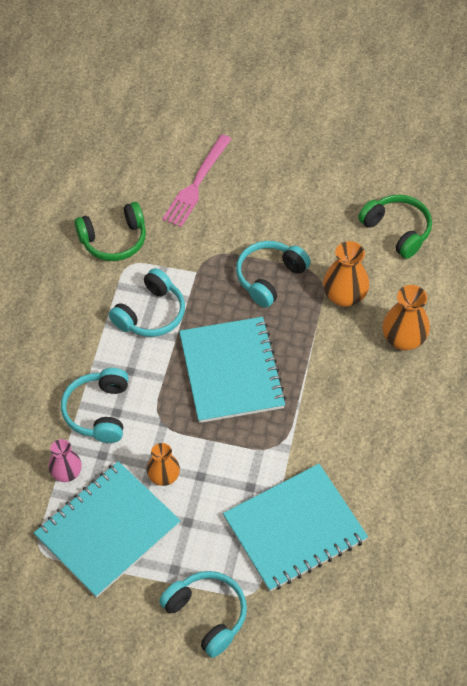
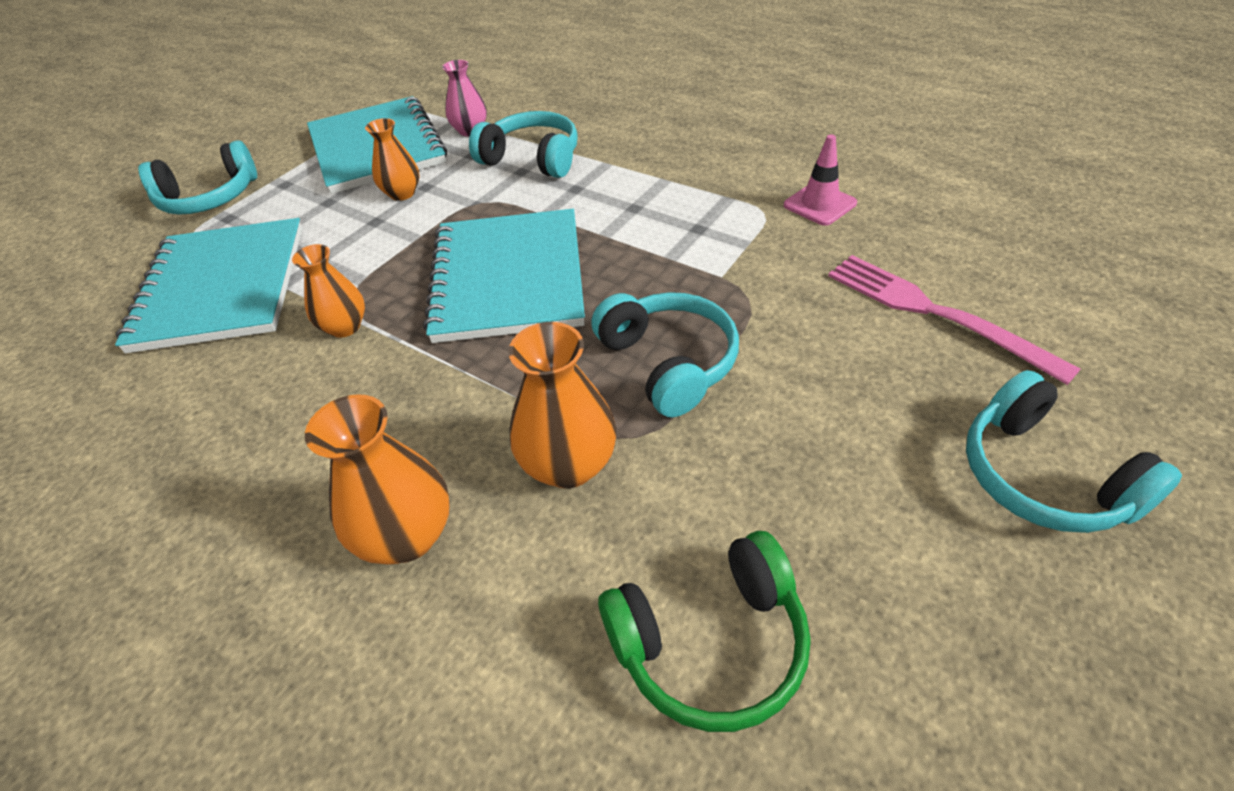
camera: 115 degrees right, 10 degrees down
green headphones [74,202,146,261] -> pink traffic cone [784,134,857,226]
turquoise headphones [109,268,185,337] -> turquoise headphones moved to [966,370,1182,533]
turquoise notebook [179,317,286,423] -> turquoise notebook turned 75 degrees clockwise [423,209,585,343]
none -> orange vase [292,244,365,338]

